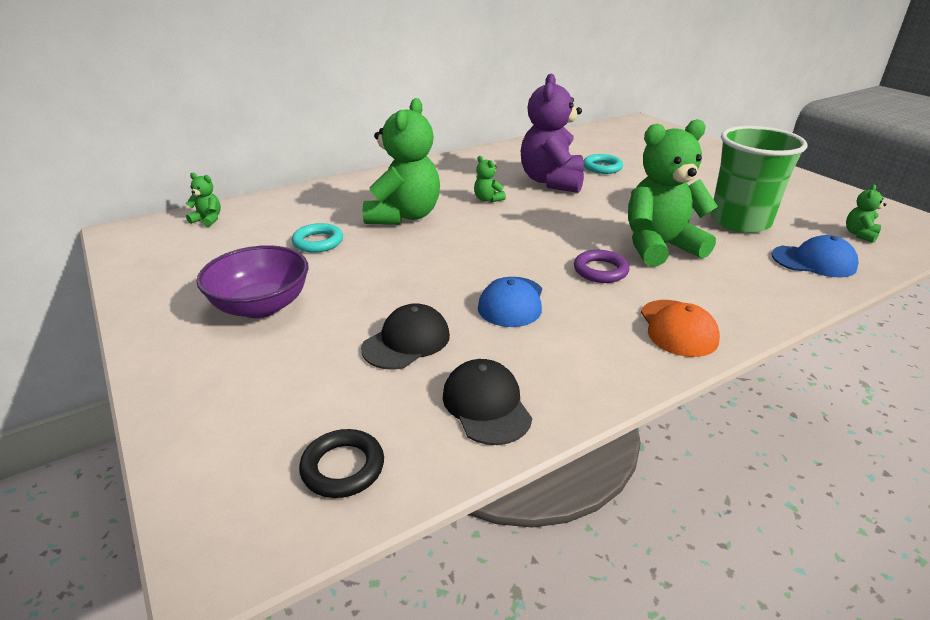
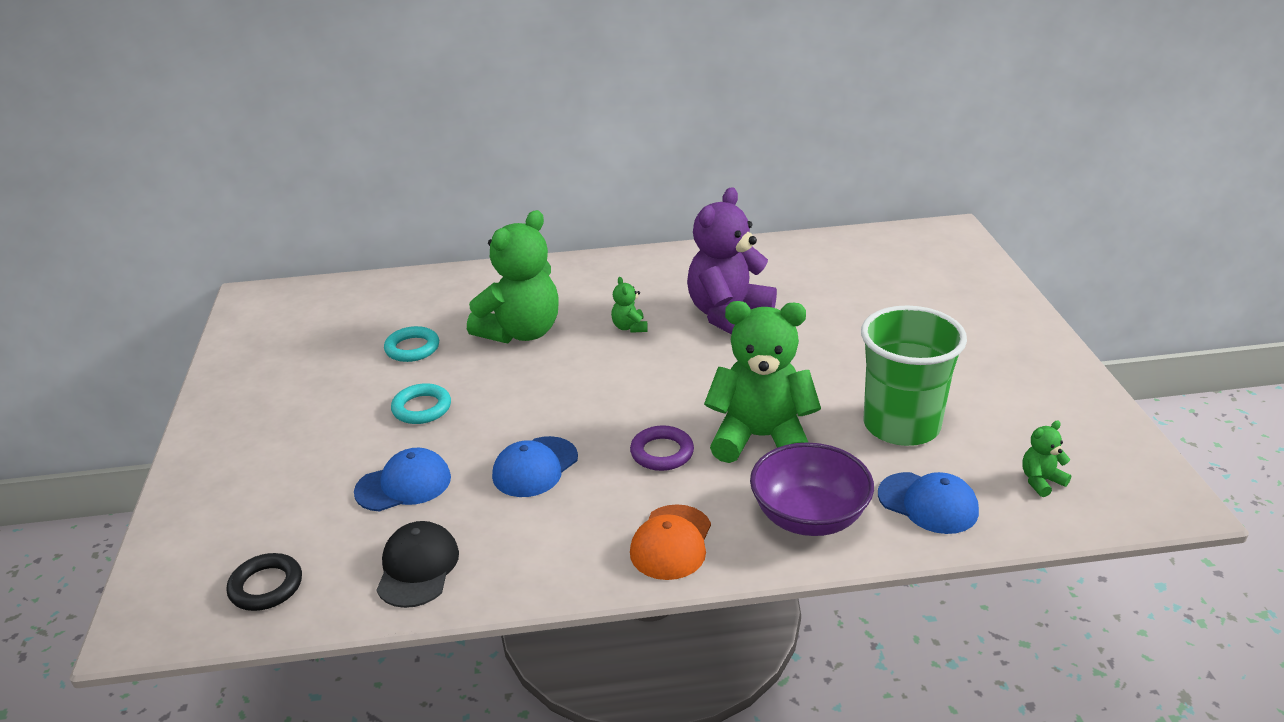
camera: 25 degrees right, 0 degrees up
green teddy bear [186,173,221,227] -> none
purple bowl [196,245,309,318] -> purple bowl moved to [750,443,874,536]
black cap [361,303,450,370] -> blue cap [354,448,451,512]
turquoise ring [584,154,623,174] -> turquoise ring moved to [391,383,451,424]

